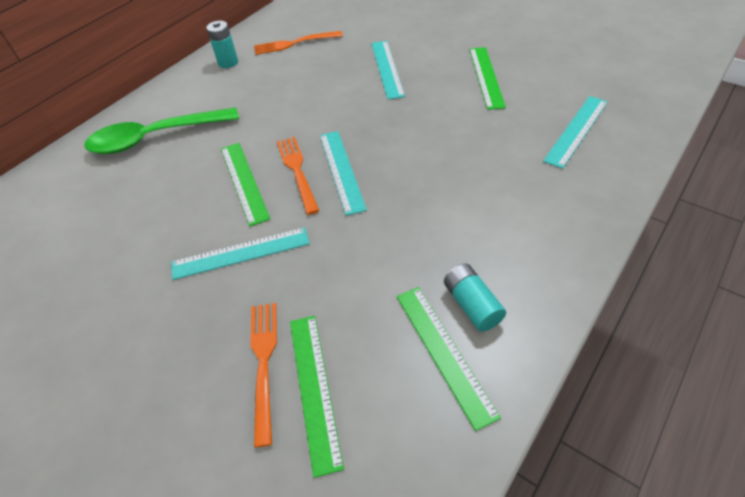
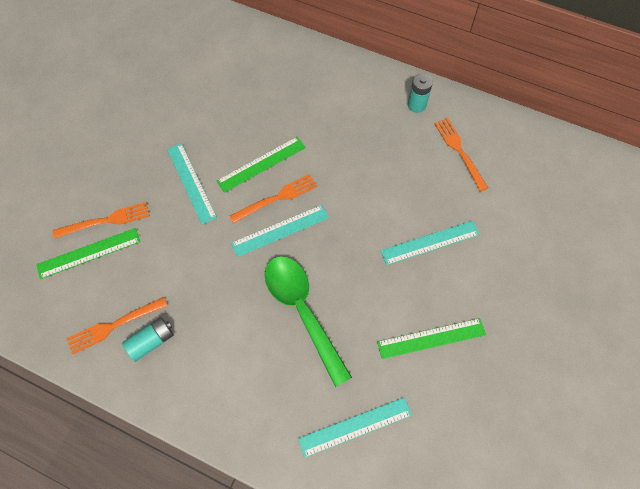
camera: 75 degrees right, 15 degrees up
green spoon [84,107,239,154] -> green spoon moved to [265,256,352,387]
green ruler [397,287,501,431] -> orange fork [66,297,168,354]
turquoise ruler [543,96,608,169] -> turquoise ruler turned 45 degrees counterclockwise [298,398,412,458]

